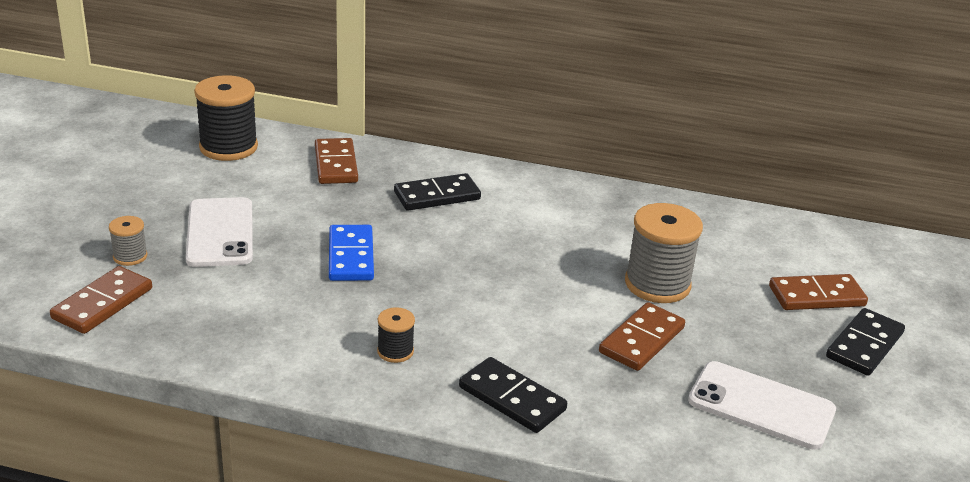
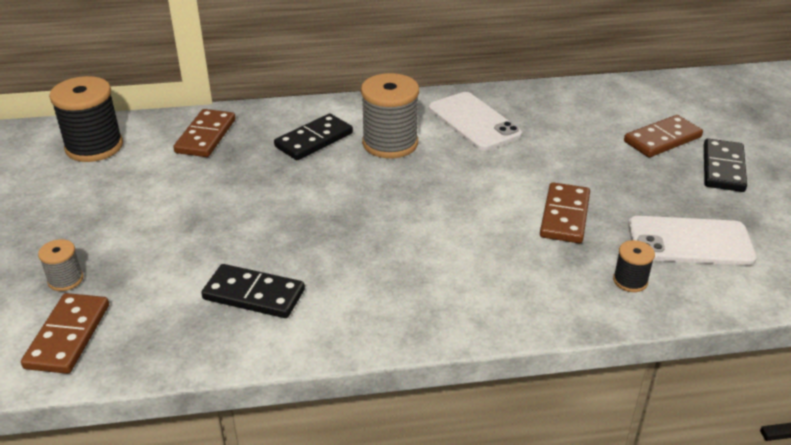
camera: 20 degrees left, 5 degrees up
white phone [186,197,253,267] -> white phone moved to [429,92,522,151]
brown domino [315,138,358,184] -> brown domino turned 45 degrees clockwise [173,109,235,157]
blue domino [329,225,374,281] -> none
black spool [377,307,415,363] -> black spool moved to [613,240,655,292]
black domino [459,357,567,433] -> black domino moved to [201,264,305,318]
grey spool [625,203,703,303] -> grey spool moved to [361,73,419,158]

